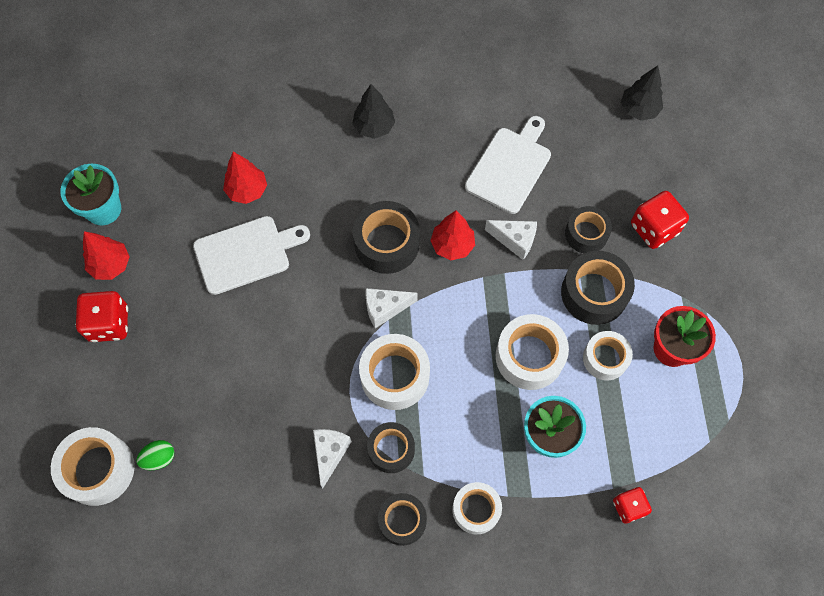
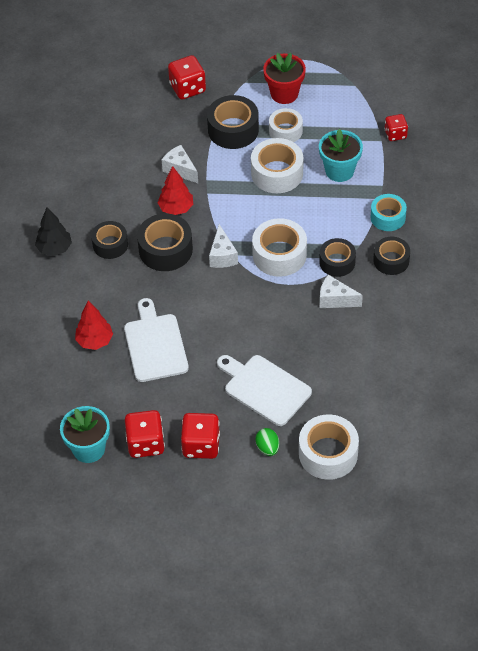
camera: 80 degrees left, 15 degrees down
red tree [83,231,130,280] -> red dice [125,410,165,458]
green egg [136,440,174,470] -> green egg moved to [255,428,279,456]
white tape [452,482,502,534] -> turquoise tape [370,194,407,231]
white cutting board [465,116,551,214] -> white cutting board moved to [217,355,312,426]
white cheese [485,220,537,260] -> white cheese turned 75 degrees counterclockwise [162,145,198,183]
black tape [565,206,612,253] -> black tape moved to [91,221,128,259]
black tree [621,66,663,121] -> none

